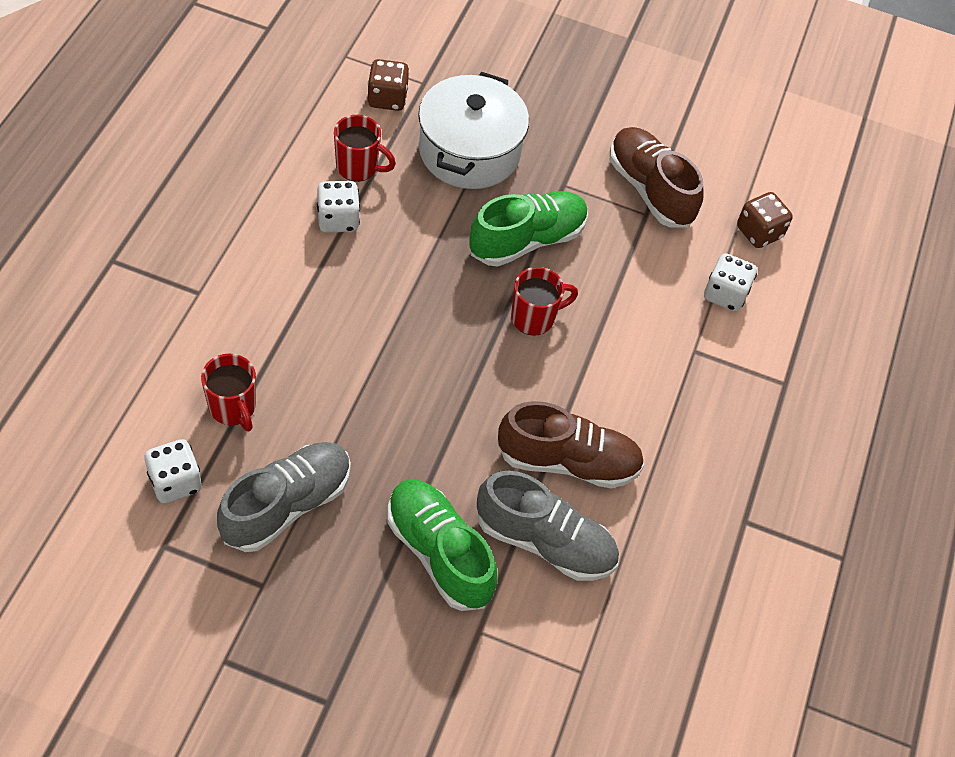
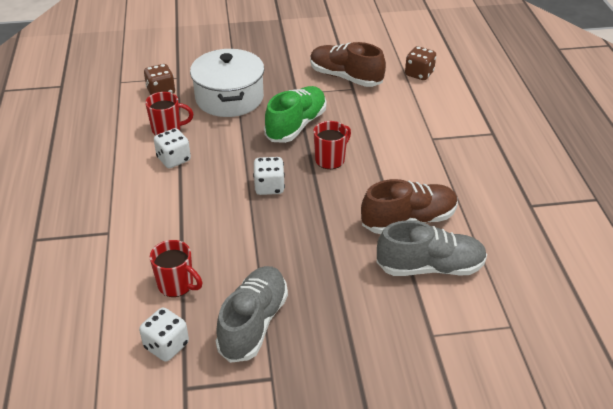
camera: 20 degrees left, 15 degrees down
green shoe [387,479,497,611] -> none
white dice [704,253,757,312] -> white dice moved to [253,157,285,195]

